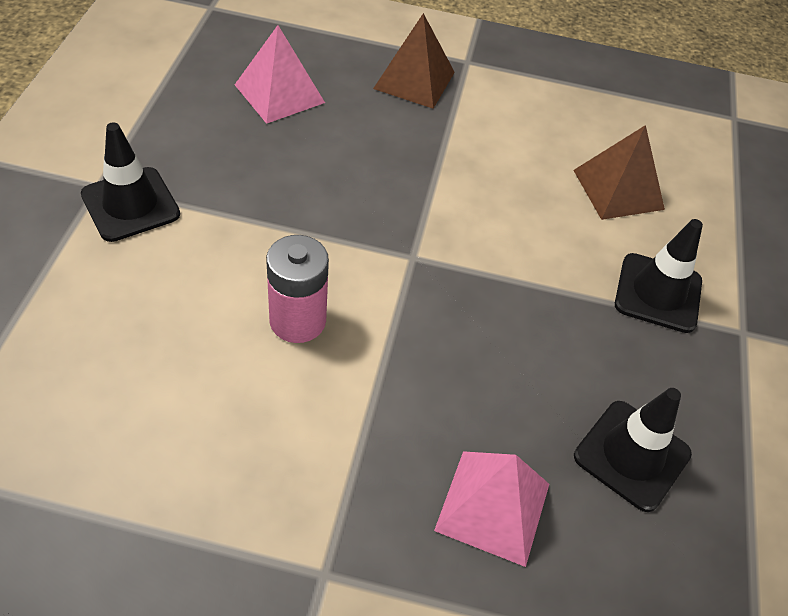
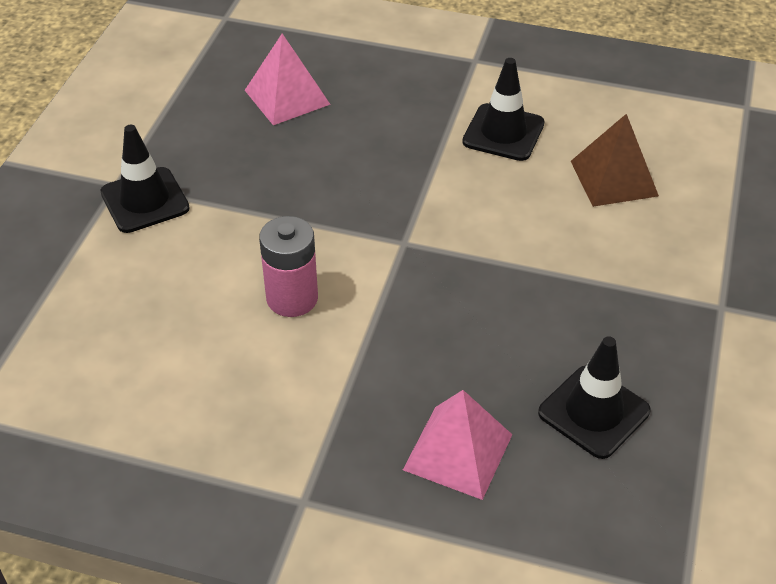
camera: 10 degrees right, 5 degrees down
brown pyramid [373,13,455,109] -> none
black traffic cone [615,219,703,333] -> black traffic cone moved to [462,58,545,161]

